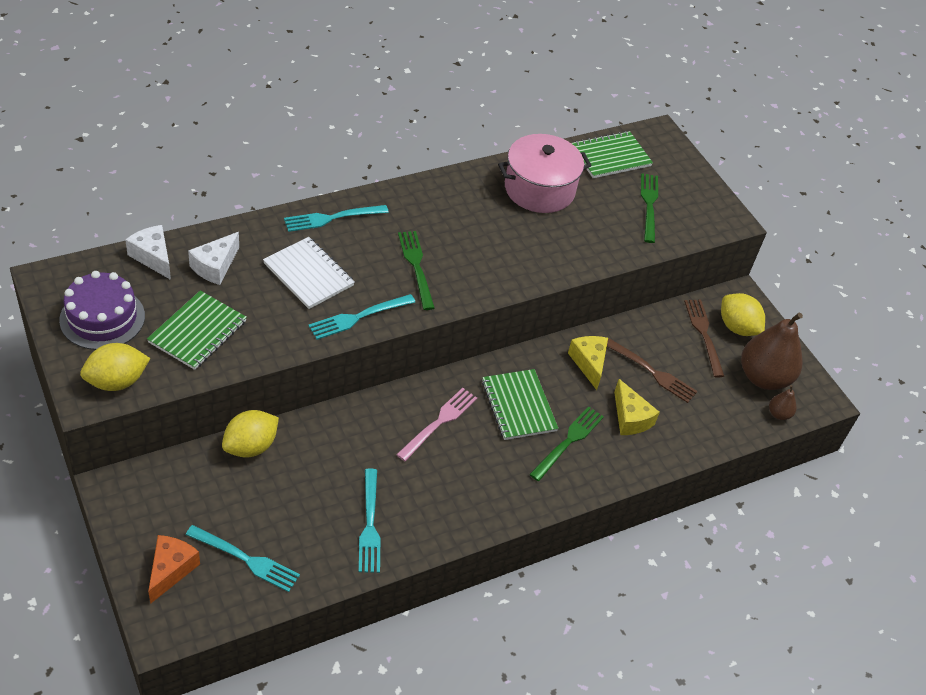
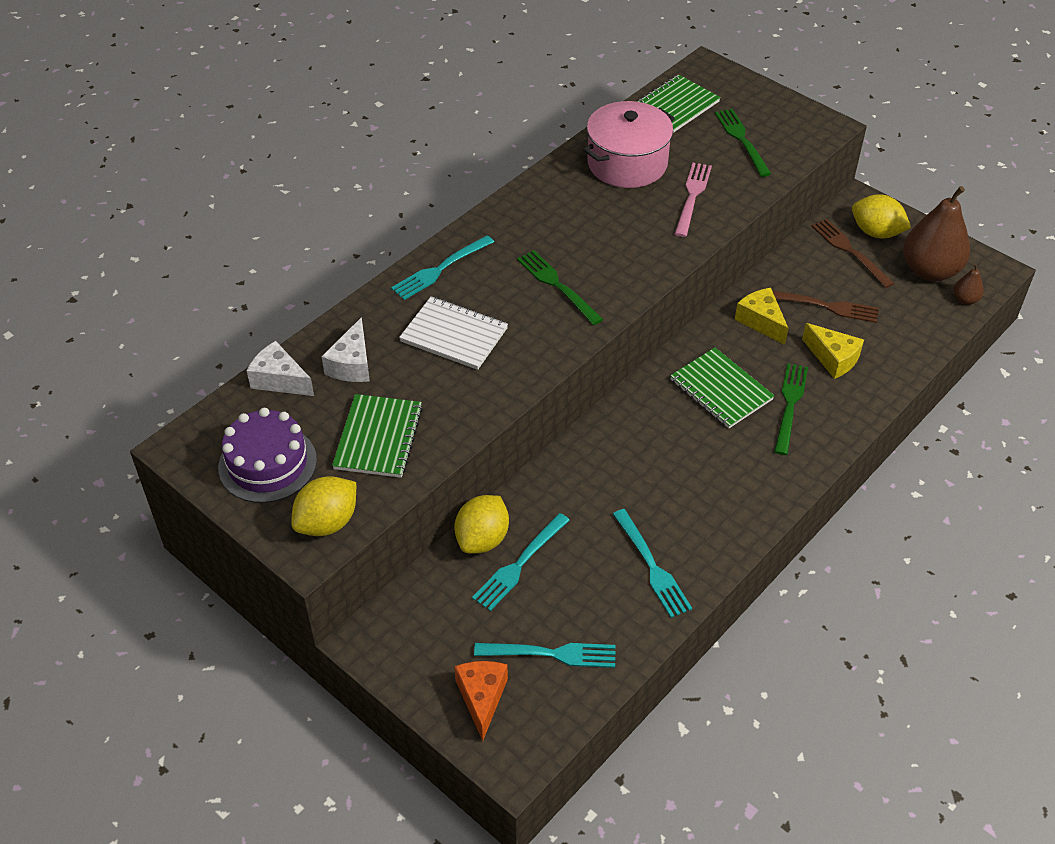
camera: 15 degrees left, 0 degrees up
turquoise fork [308,294,415,340] -> turquoise fork moved to [472,513,570,611]
pink fork [396,388,477,461] -> pink fork moved to [675,163,712,237]

